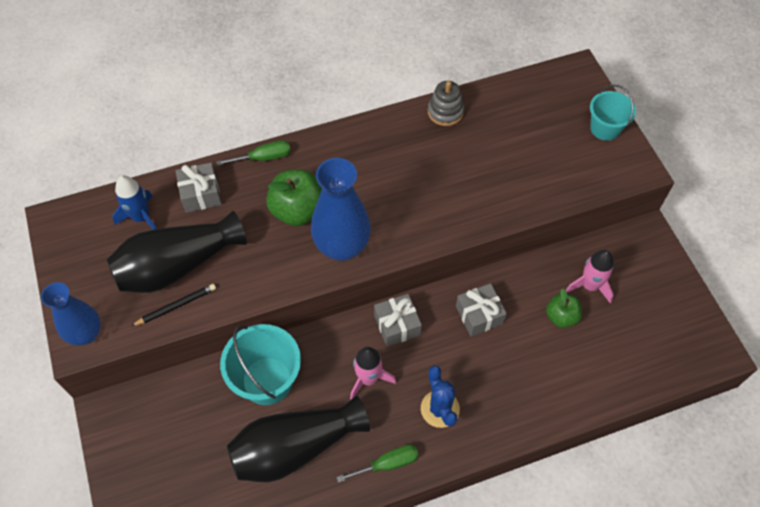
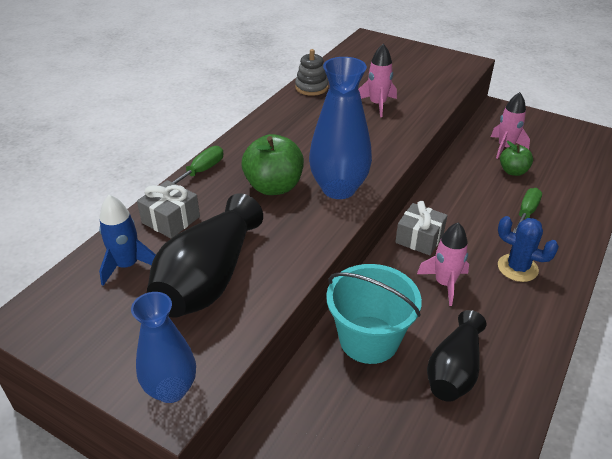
camera: 40 degrees left, 20 degrees down
black pencil [131,284,216,326] -> none
black vase [227,395,370,482] -> black vase [427,310,486,402], size x0.67
green screwdriver [336,445,419,483] -> green screwdriver moved to [513,188,542,233]
grey gift [456,283,507,337] -> none
turquoise bucket [590,85,636,141] -> none
none -> pink rocket [358,44,397,117]

